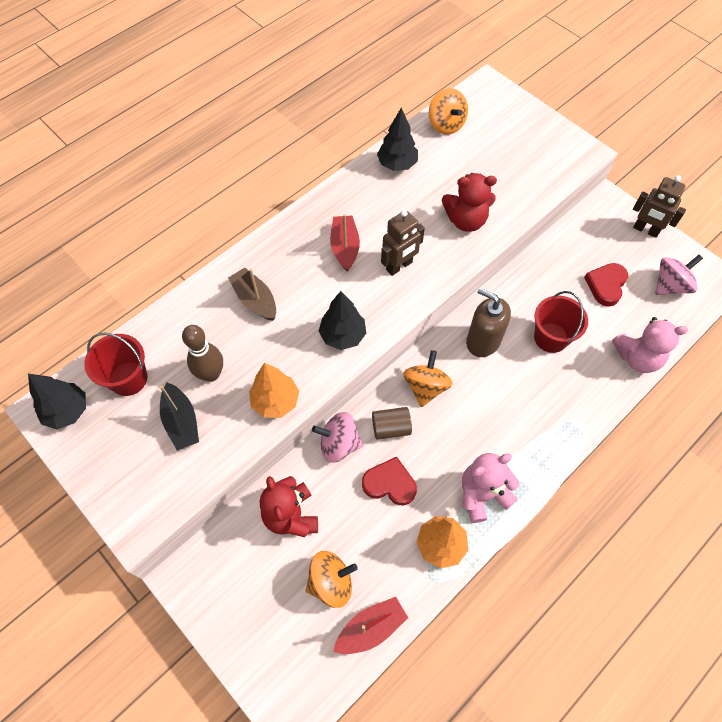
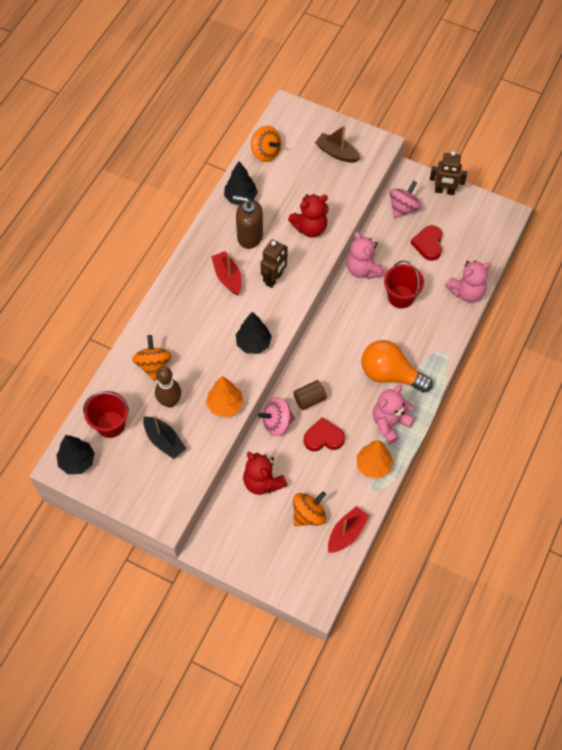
camera: 20 degrees left, 0 degrees up
brown boat [228,267,276,321] -> brown boat moved to [315,126,361,163]
orange spinning top [403,350,453,407] -> orange spinning top moved to [132,335,172,381]
brown soap dispenser [466,288,511,357] -> brown soap dispenser moved to [233,196,263,249]
pink spinning top [655,255,703,295] -> pink spinning top moved to [390,181,421,218]
none -> pink teddy bear [346,232,385,279]
none -> orange light bulb [361,340,433,393]

